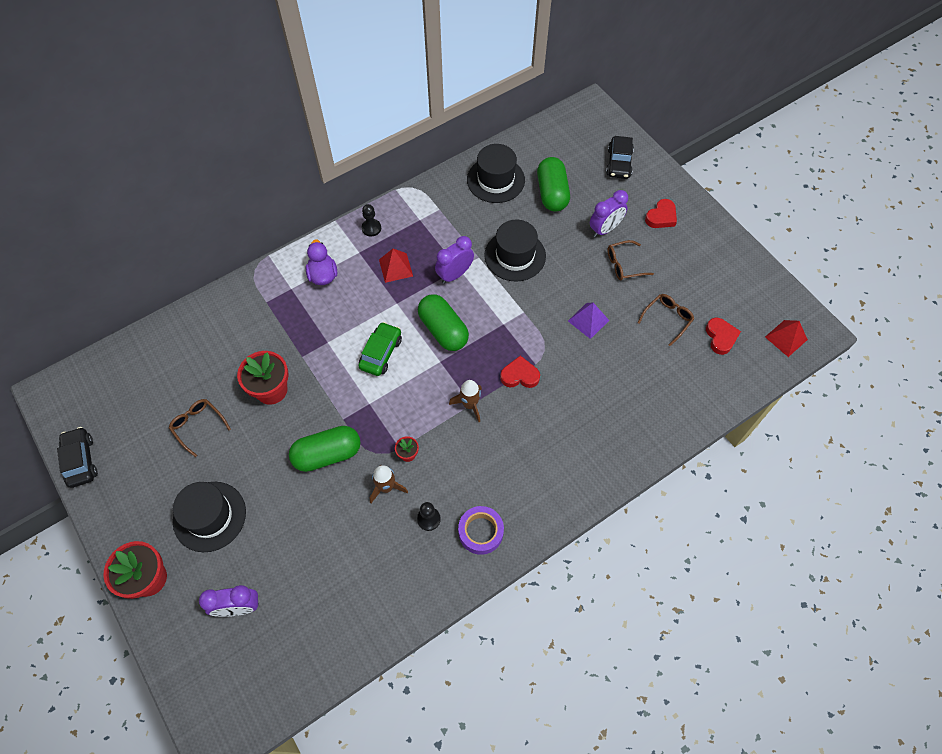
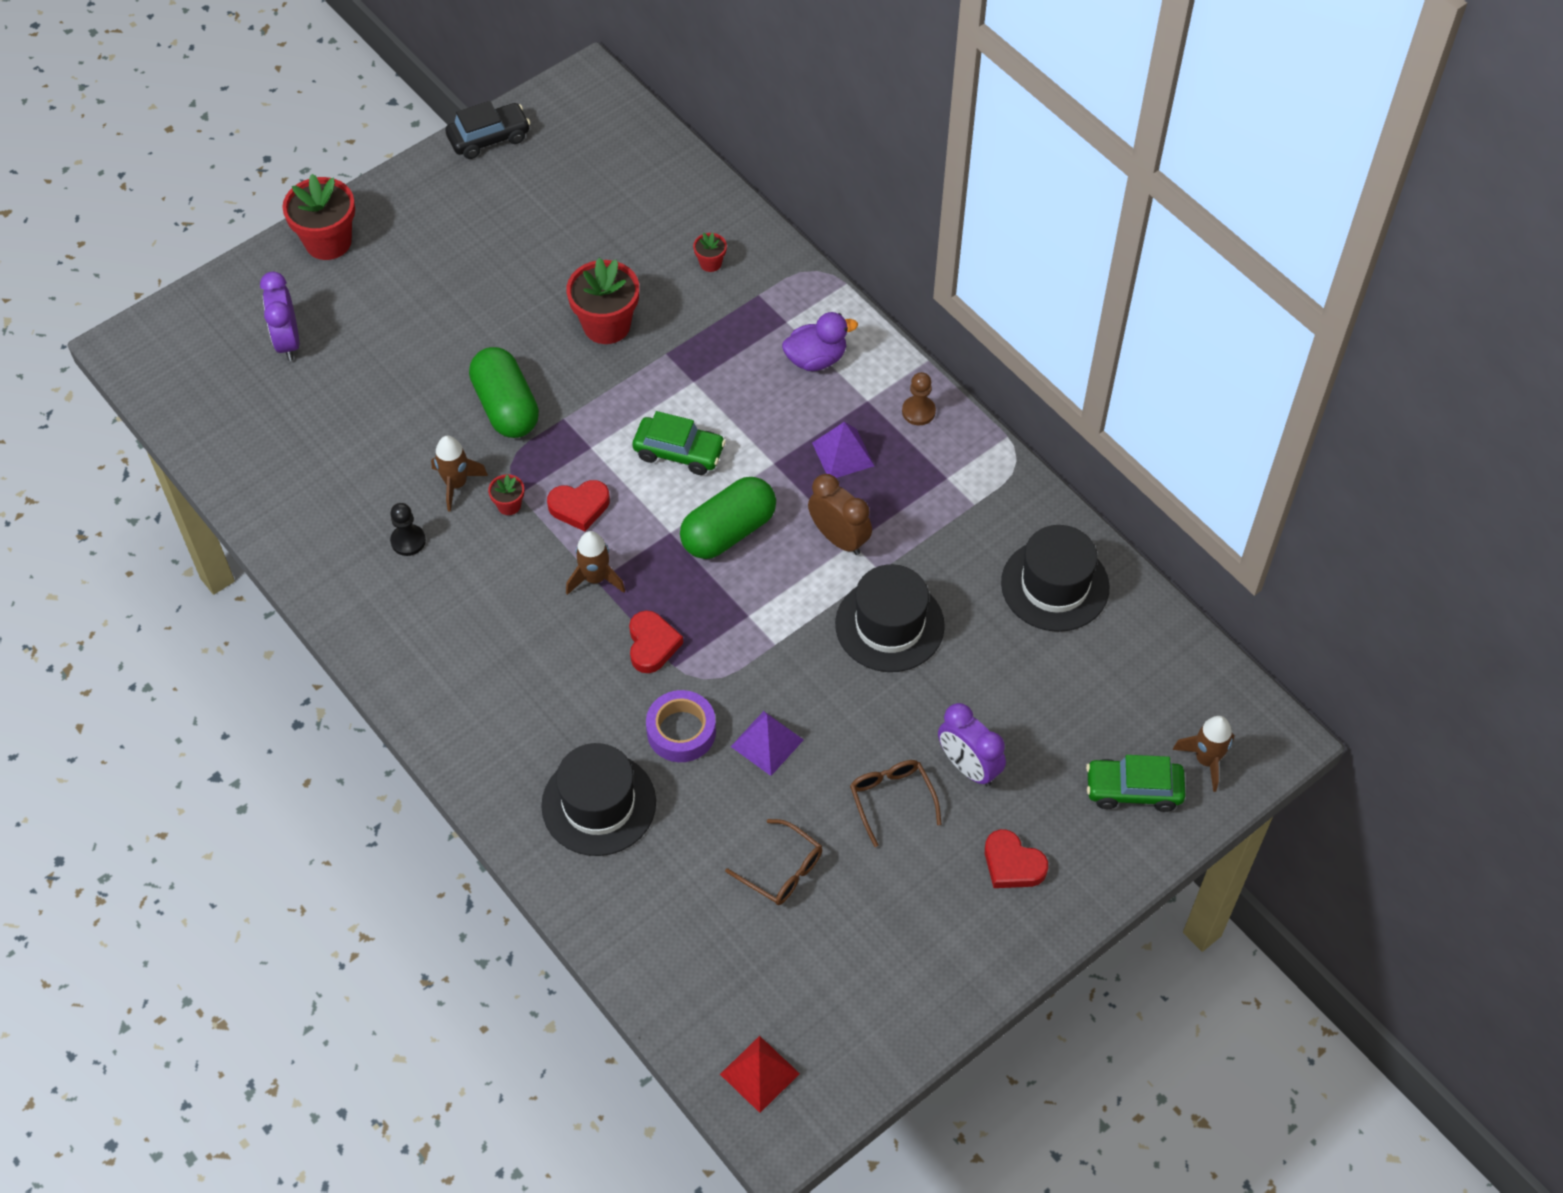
camera: 85 degrees right, 5 degrees down
brown glasses [169,399,231,457] -> none
black hat [173,482,246,552] -> black hat moved to [541,743,656,856]
black pawn [362,204,381,237] -> brown pawn [902,372,936,425]
red pyramid [379,248,413,283] -> purple pyramid [812,422,874,478]
purple clock [435,236,474,284] -> brown clock [808,474,872,555]
purple tape [458,506,504,555] -> purple tape moved to [646,690,716,762]
green capsule [537,157,570,212] -> none
black car [606,136,634,179] -> green car [1086,755,1186,812]
red heart [706,317,741,355] -> red heart moved to [547,480,610,531]
none -> red flower pot [693,233,727,272]
none -> brown rocket [1173,716,1234,792]

